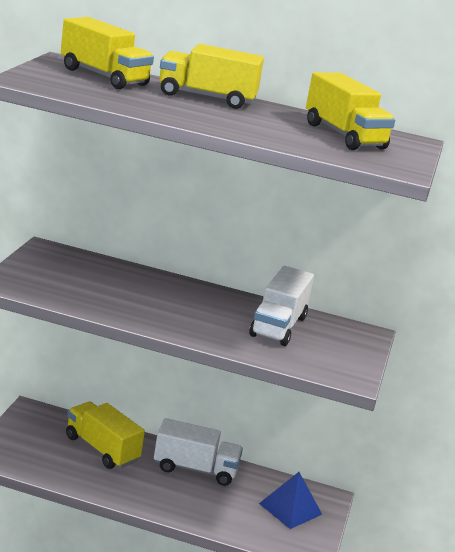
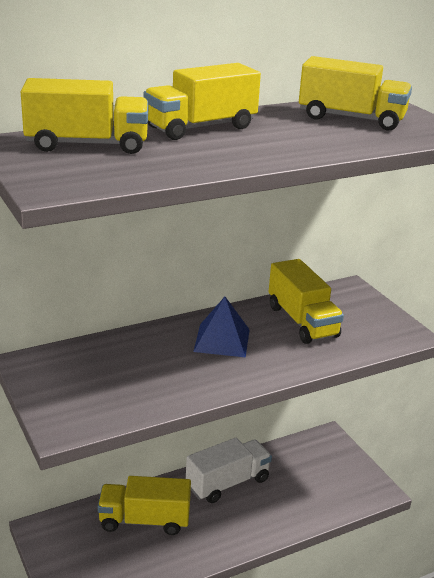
camera: 40 degrees left, 5 degrees up
white truck [249,266,314,346] -> yellow truck [269,259,344,344]
blue pyramid [259,472,322,529] -> blue pyramid moved to [193,297,250,357]

